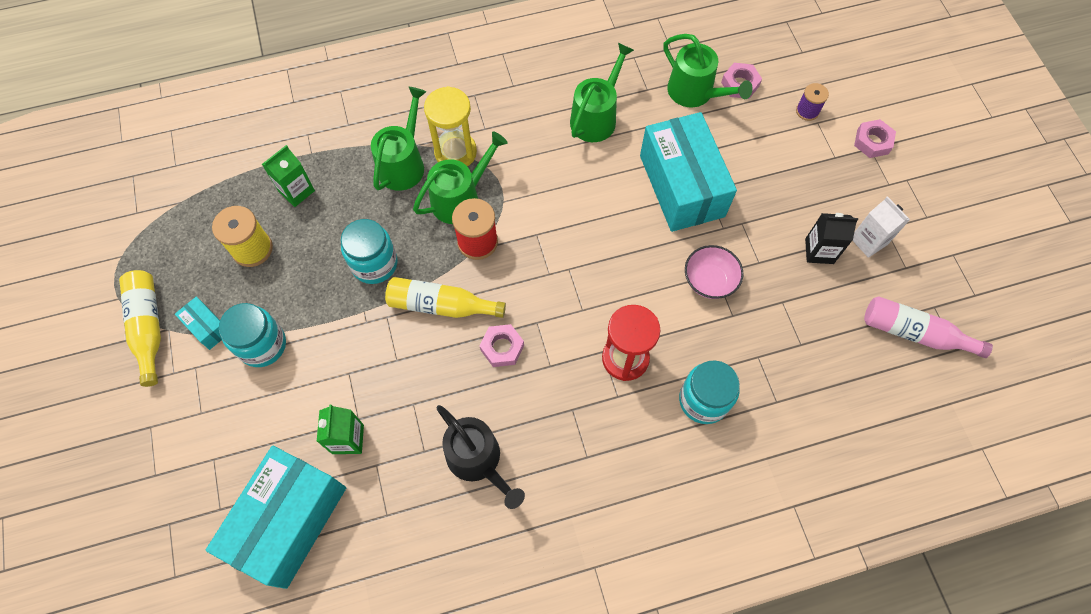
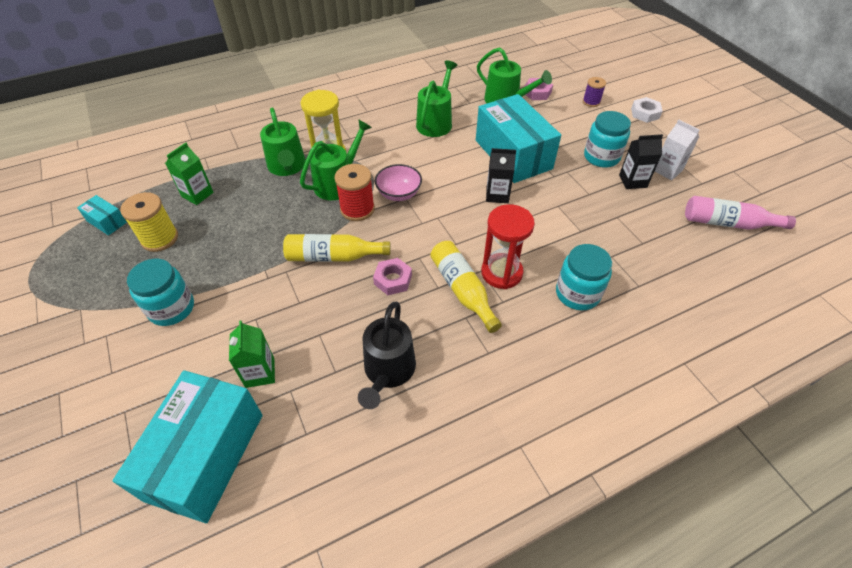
camera: 10 degrees left, 15 degrees down
yellow bottle [119,270,161,387] -> yellow bottle moved to [430,241,502,333]
turquoise box [175,297,222,350] -> turquoise box moved to [77,195,127,236]
turquoise jar [341,219,398,284] -> turquoise jar moved to [584,111,631,168]
green watering can [371,87,426,191] -> green watering can turned 150 degrees clockwise [260,108,306,176]
black watering can [437,405,525,509] -> black watering can turned 60 degrees clockwise [358,302,416,409]
pink bowl [685,245,743,299] -> pink bowl moved to [375,164,422,201]
pink nut [854,119,896,158] -> white nut [631,97,663,123]
none -> black carton [486,148,516,203]

